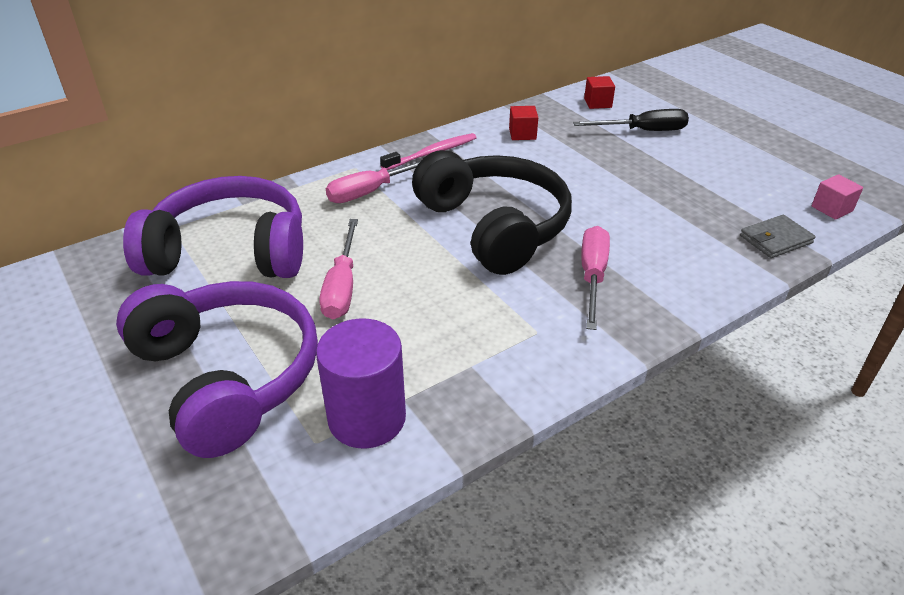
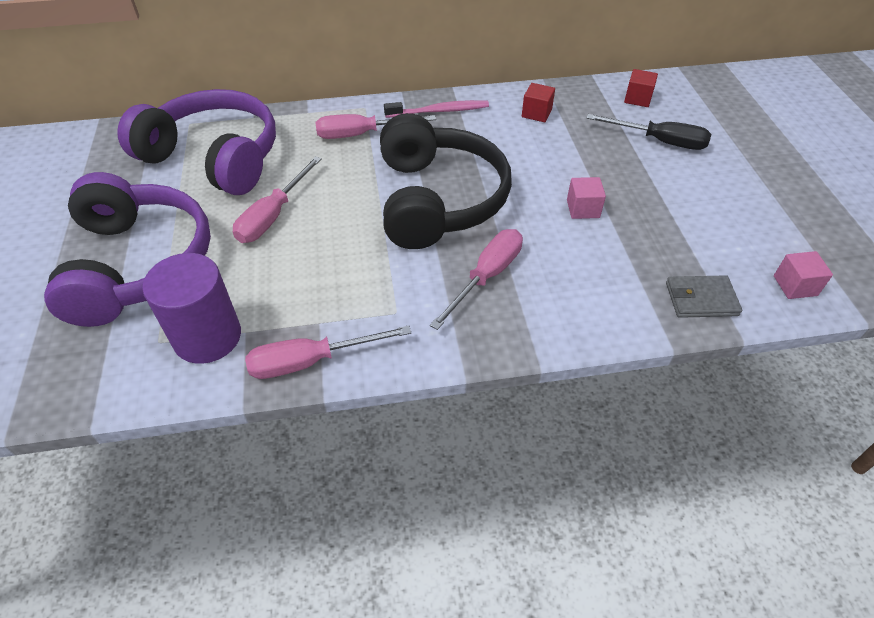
camera: 25 degrees right, 10 degrees up
none -> pink screwdriver [245,325,411,379]
none -> pink cube [567,177,606,219]

